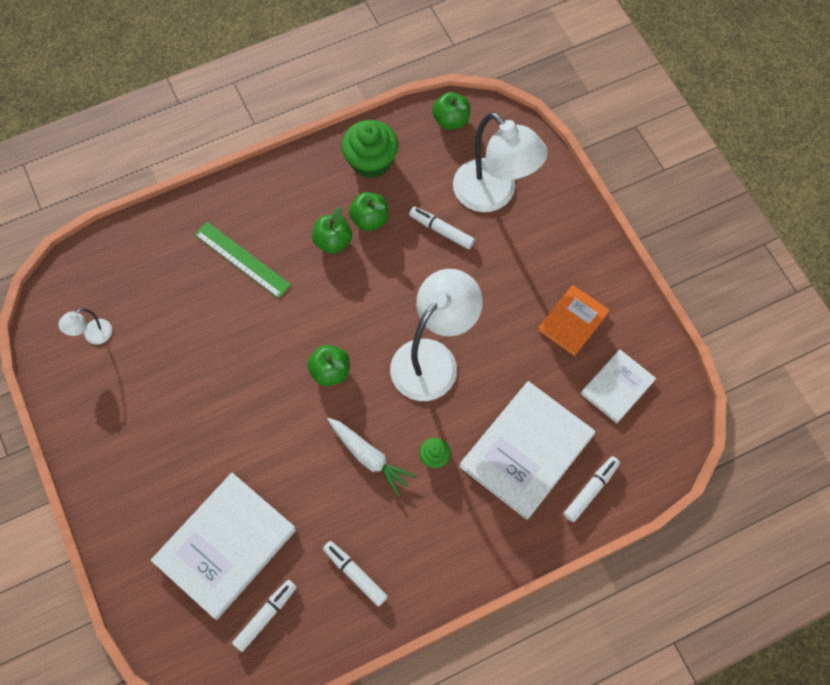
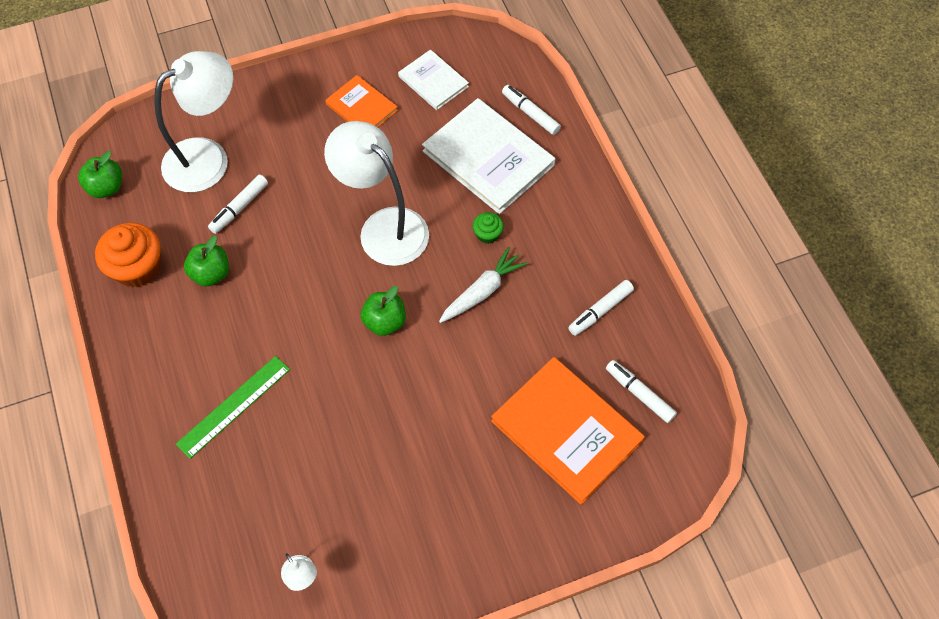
camera: 85 degrees left, 5 degrees down
white book [151,473,296,620] -> orange book [491,357,645,505]
green apple [312,207,352,254] -> none
green cupcake [341,120,398,178] -> orange cupcake [95,223,161,287]

